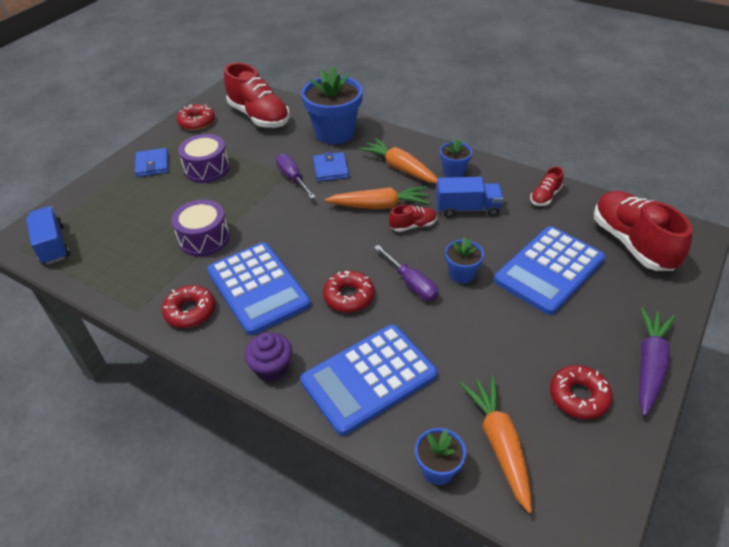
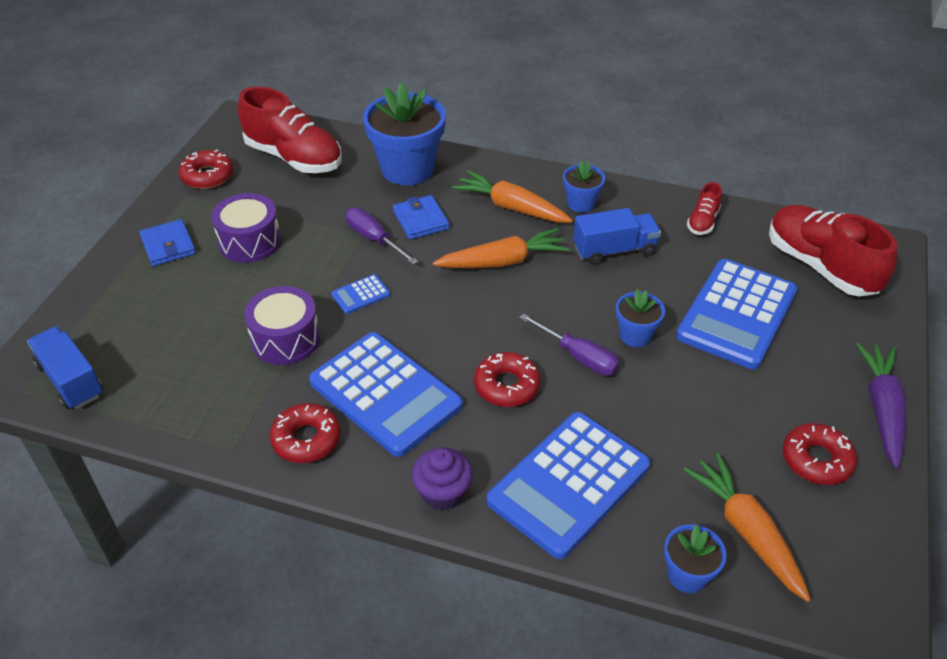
camera: 15 degrees left, 0 degrees up
red shoe [389,205,437,232] -> none
none -> blue calculator [331,274,390,314]

